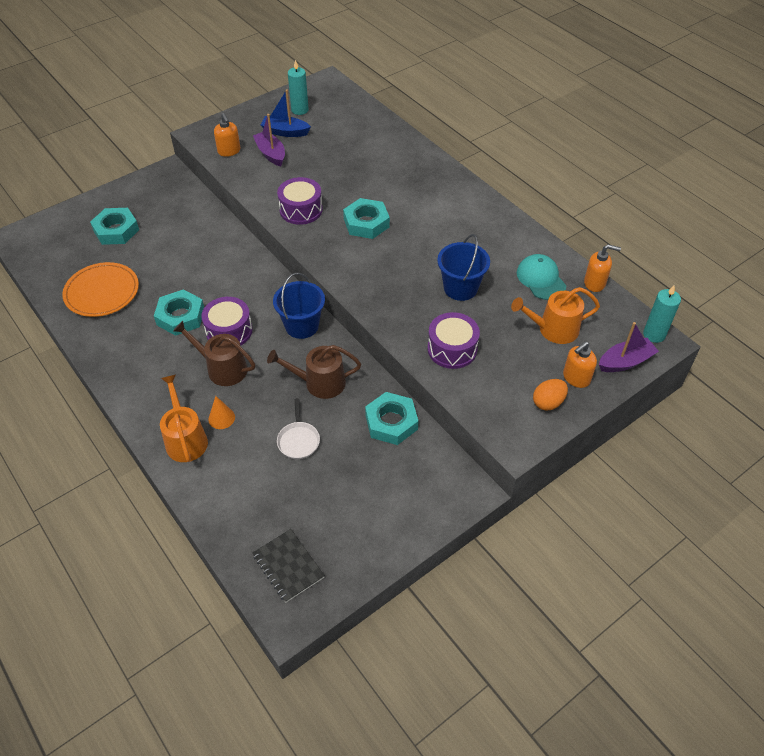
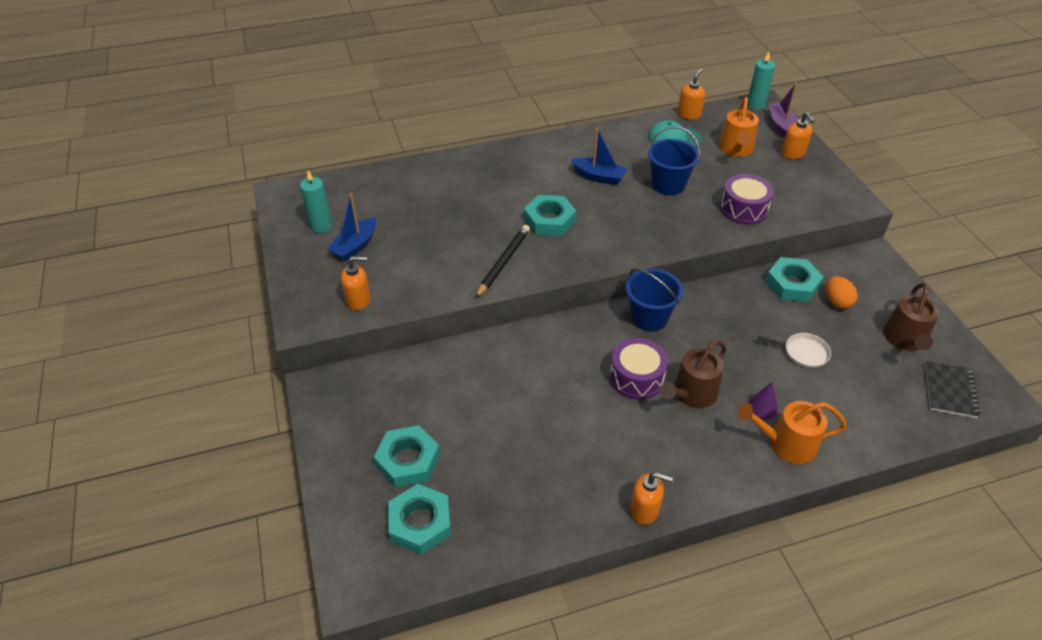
camera: 70 degrees left, 5 degrees down
orange plate [62,262,139,317] -> none
turquoise nut [154,289,204,336] -> turquoise nut moved to [388,484,451,555]
orange cone [208,396,235,429] -> purple cone [748,381,778,420]
purple boat [253,114,285,166] -> none
black notebook [253,529,325,603] -> black notebook turned 60 degrees counterclockwise [925,361,980,418]
brown watering can [267,345,361,399] -> brown watering can moved to [883,283,939,351]
purple drum [277,177,323,225] -> black pencil [476,225,530,298]
orange egg [533,379,568,411] -> orange egg moved to [826,276,858,309]
none -> blue boat [571,128,628,185]
none -> orange soap dispenser [630,472,673,525]

